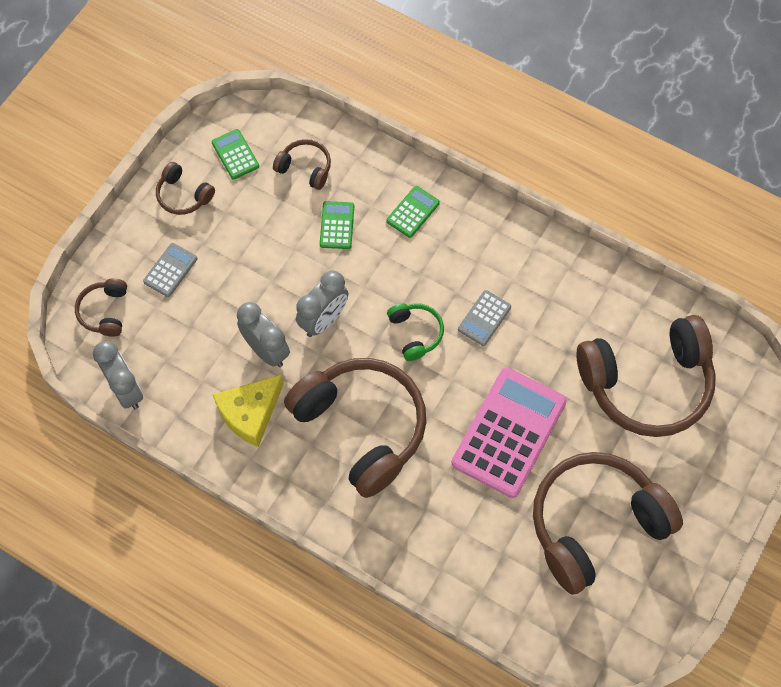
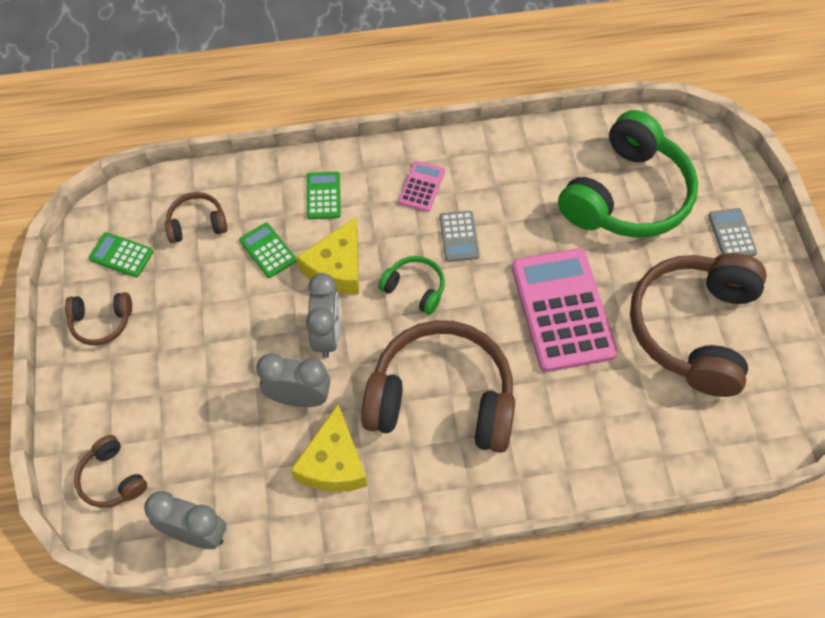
camera: 40 degrees left, 5 degrees down
grey calculator [143,243,197,297] -> grey calculator moved to [708,208,757,256]
brown headphones [576,315,716,437] -> green headphones [558,110,698,237]
none -> yellow cheese [297,217,359,294]
none -> pink calculator [399,161,445,212]

